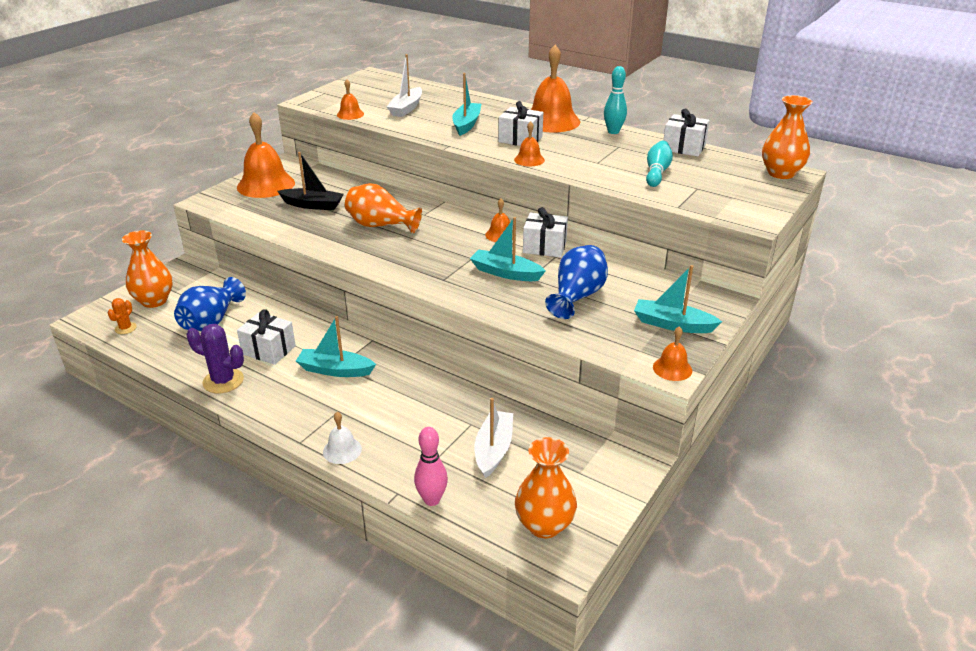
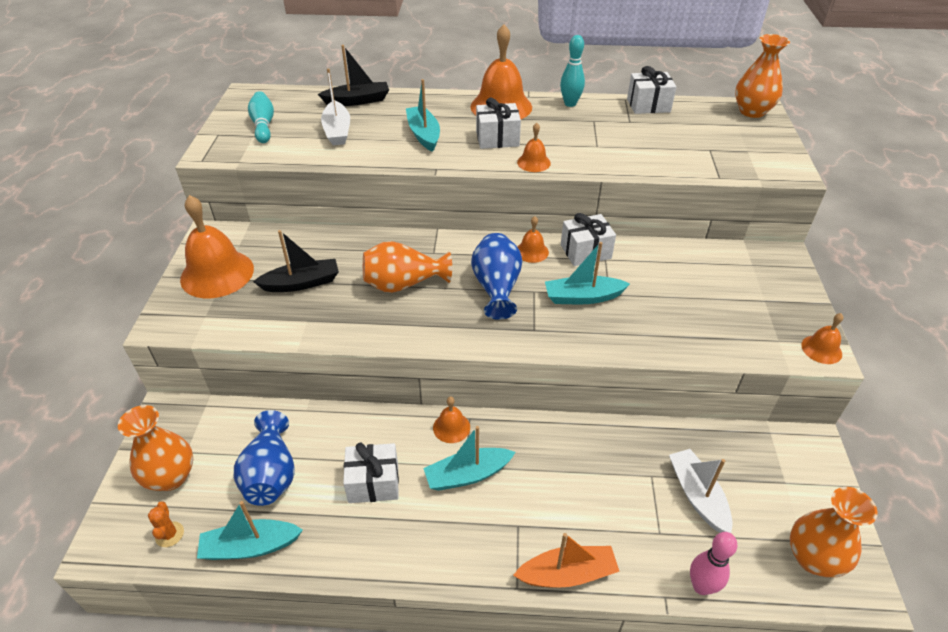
camera: 30 degrees left, 10 degrees up
purple cactus [187,324,244,394] -> none
white bell [323,412,362,464] -> orange boat [513,533,620,588]
orange bell [337,79,364,120] -> orange bell moved to [433,397,470,443]
blue vase [545,245,608,319] -> blue vase moved to [471,233,522,320]
turquoise boat [634,265,722,333] -> turquoise boat moved to [197,501,303,560]
turquoise bowling pin [646,141,673,187] -> turquoise bowling pin moved to [248,91,274,143]
none -> black boat [318,45,389,106]

